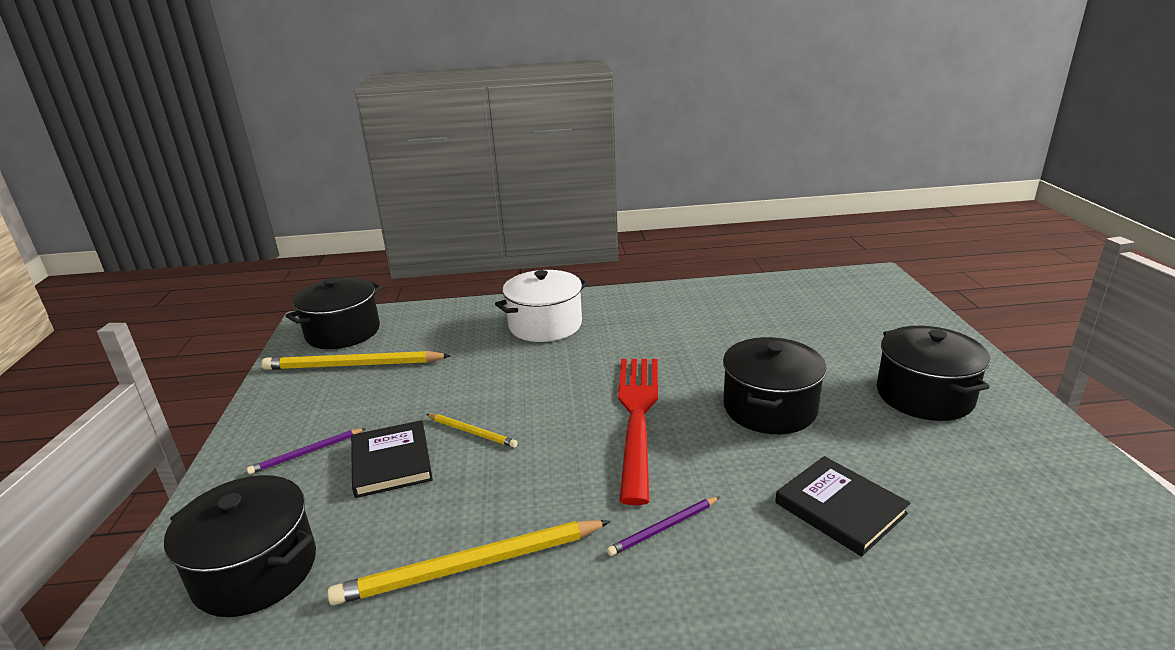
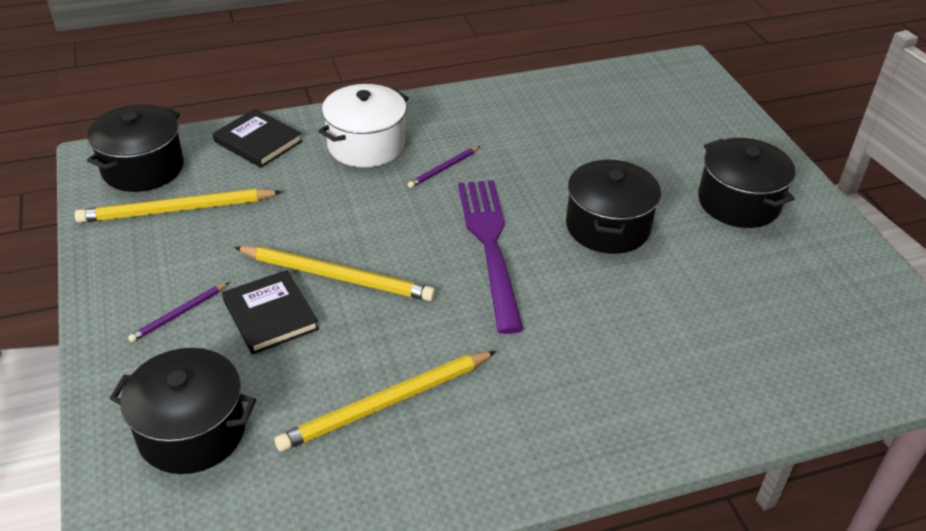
camera: 15 degrees left, 15 degrees up
yellow pencil [426,414,518,448] -> yellow pencil [234,246,436,301], size x1.96
purple pencil [607,497,720,556] -> purple pencil moved to [408,146,480,188]
red fork [618,359,658,505] -> purple fork [458,180,523,334]
black book [775,456,911,556] -> black book moved to [213,109,302,168]

